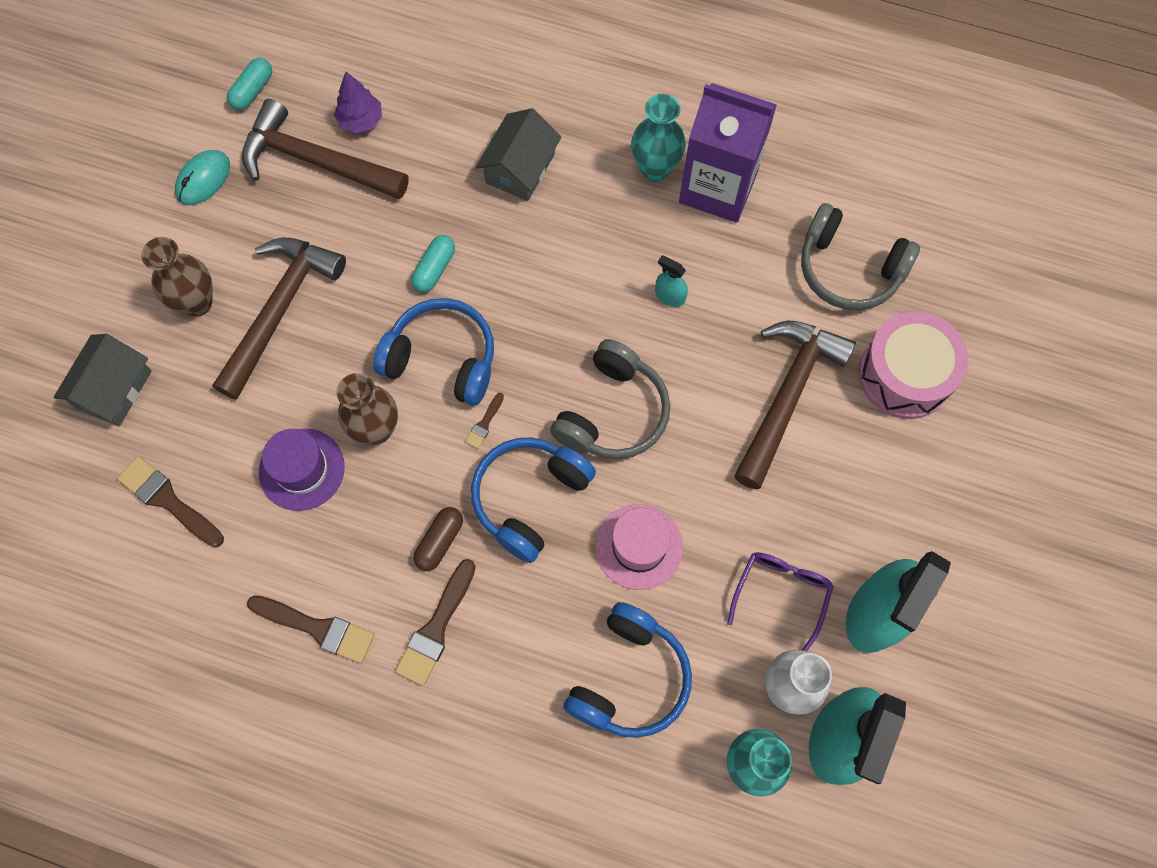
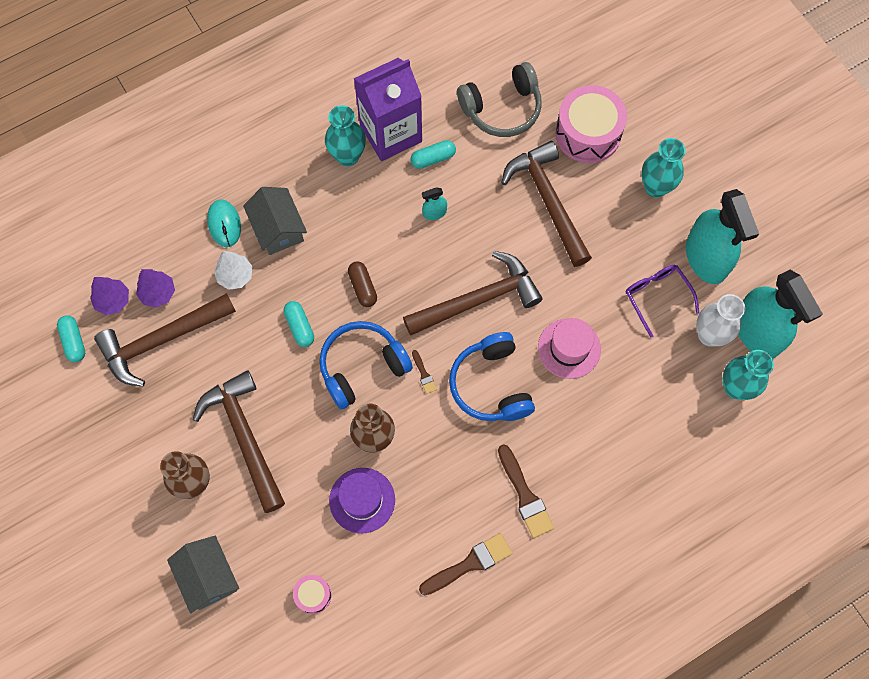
camera: 50 degrees left, 0 degrees up
brown brush [117,456,224,548] -> pink drum [293,575,331,614]
turquoise mouse [175,150,230,205] -> turquoise mouse moved to [207,199,241,247]
brown capsule [414,507,463,571] -> brown capsule moved to [348,261,377,307]
grey headphones [550,339,670,459] -> brown hammer [403,251,543,336]
blue headphones [563,602,692,738] -> none
none -> purple tree [90,277,129,315]
none -> white tree [214,251,252,290]
none -> turquoise capsule [410,140,456,169]
none -> turquoise vase [641,138,685,198]

